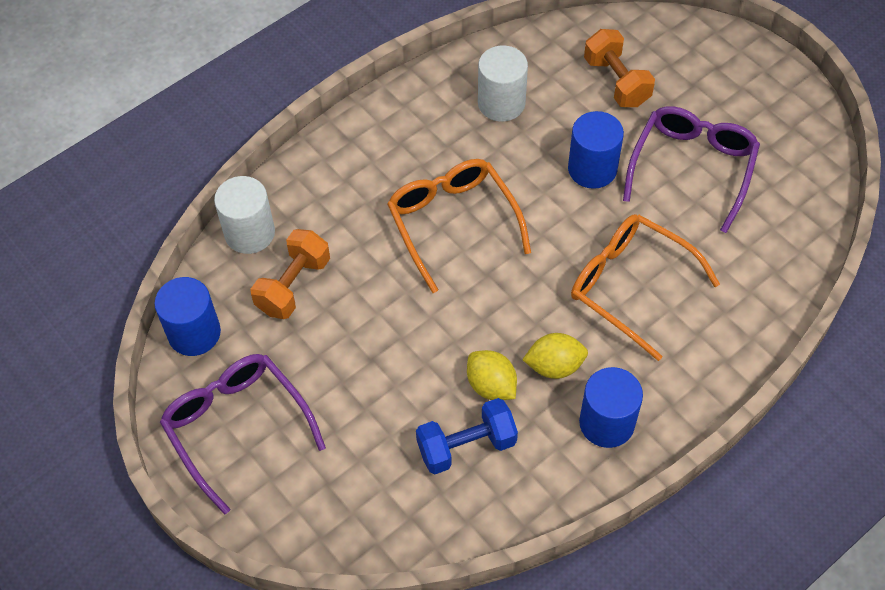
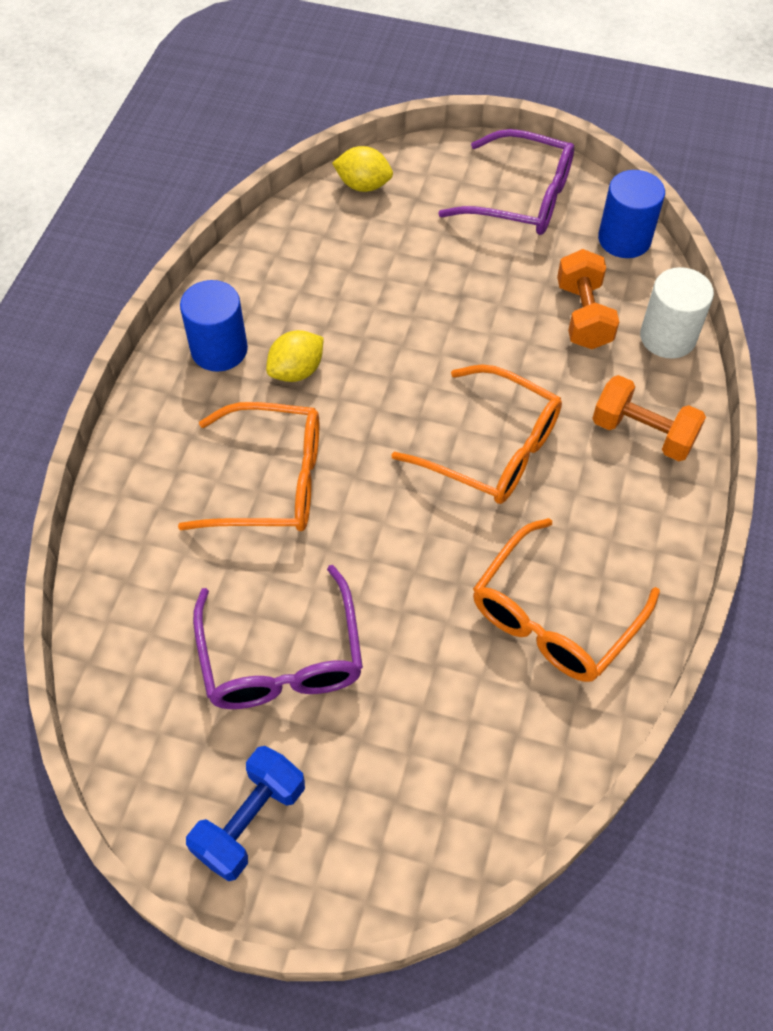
camera: 145 degrees right, 0 degrees up
blue dumbbell [416,398,518,474] -> blue dumbbell moved to [186,746,305,881]
yellow lemon [467,350,517,400] -> yellow lemon moved to [332,146,393,192]
white cylinder [478,45,528,122] -> orange glasses [473,518,660,682]
blue cylinder [568,111,624,189] -> none
orange dumbbell [584,29,655,107] -> orange dumbbell moved to [592,375,706,461]

